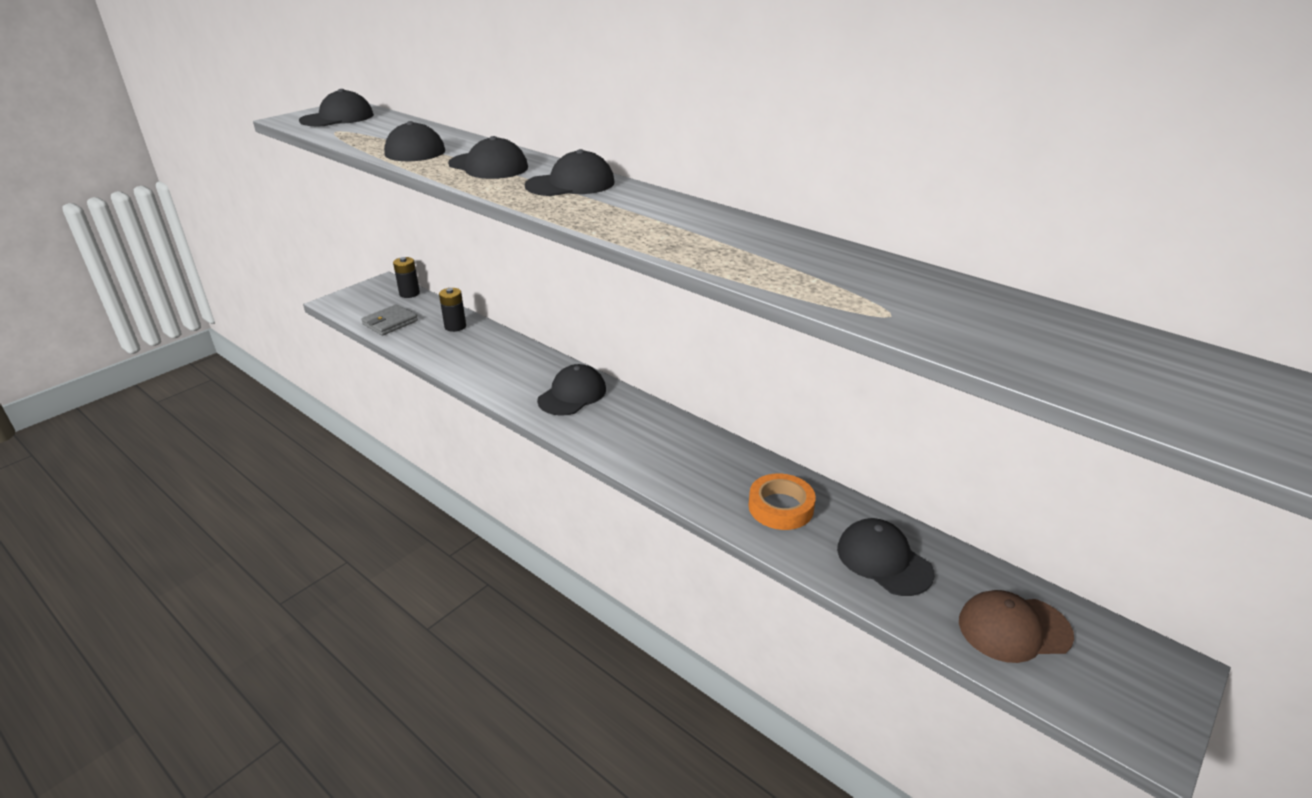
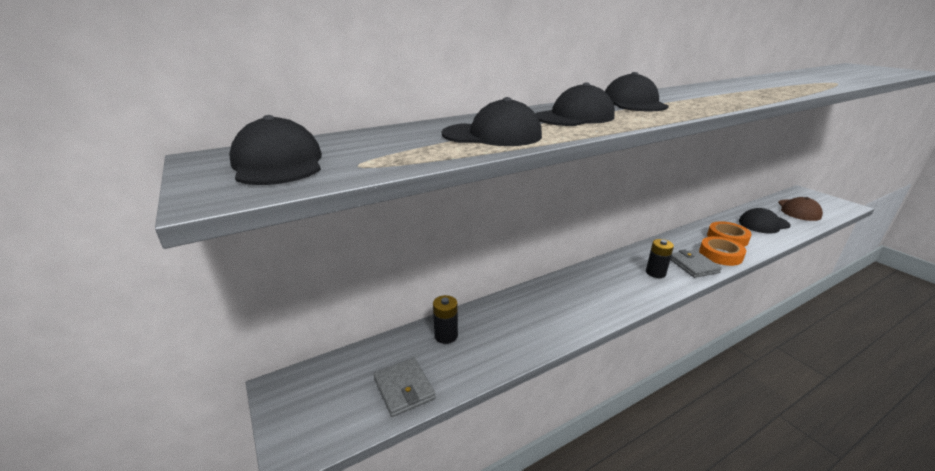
camera: 70 degrees left, 5 degrees down
black battery [393,257,420,298] -> black battery moved to [646,239,674,278]
black cap [537,364,606,416] -> none
none -> grey wallet [670,249,722,278]
none -> orange tape [699,236,746,266]

